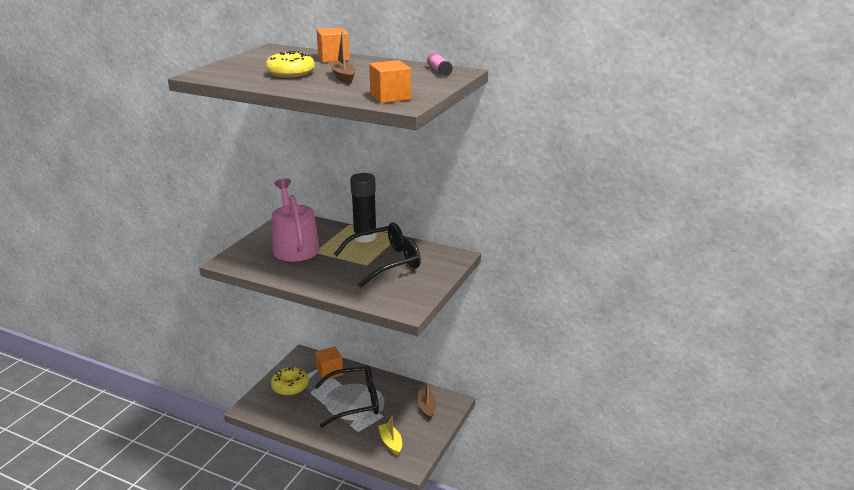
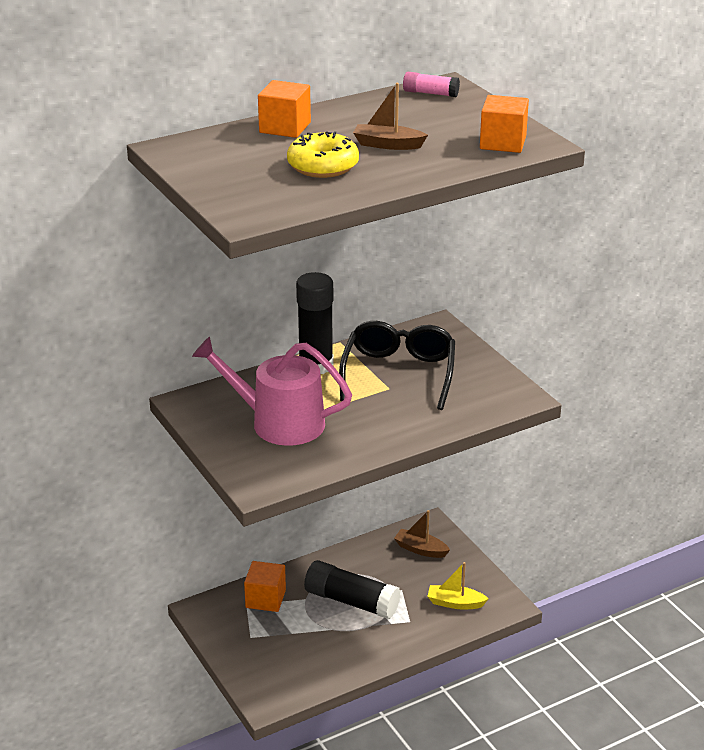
camera: 55 degrees left, 5 degrees up
yellow donut [271,367,309,396] -> none
black glasses [314,365,379,427] -> black glue stick [304,560,401,619]

